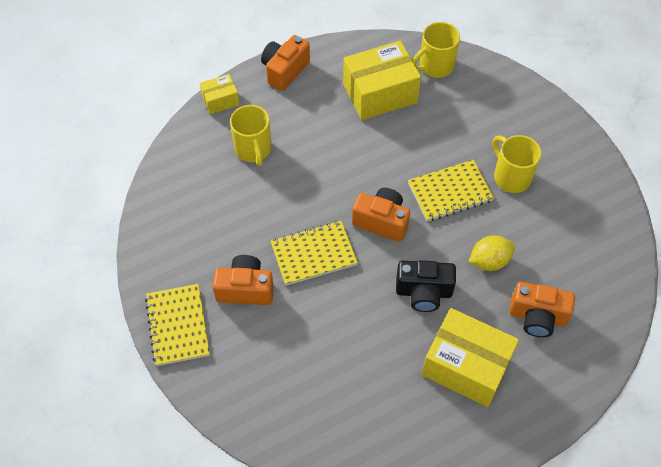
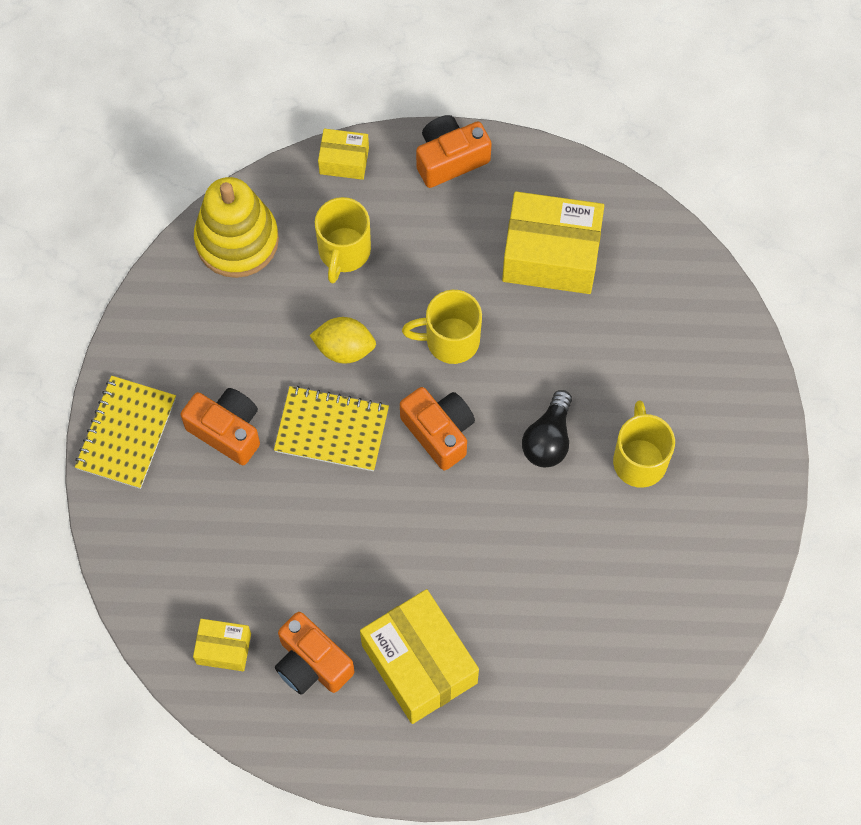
camera: 30 degrees right, 10 degrees up
black camera [396,260,456,312] -> none
yellow notebook [408,160,494,222] -> black light bulb [522,390,572,467]
yellow mug [412,22,460,78] -> yellow mug moved to [402,290,482,364]
yellow lemon [469,236,515,271] -> yellow lemon moved to [309,317,376,364]
orange camera [510,282,575,337] -> orange camera moved to [275,612,354,695]
none -> yellow box [193,619,251,671]
none -> yellow stacking toy [194,177,279,278]

